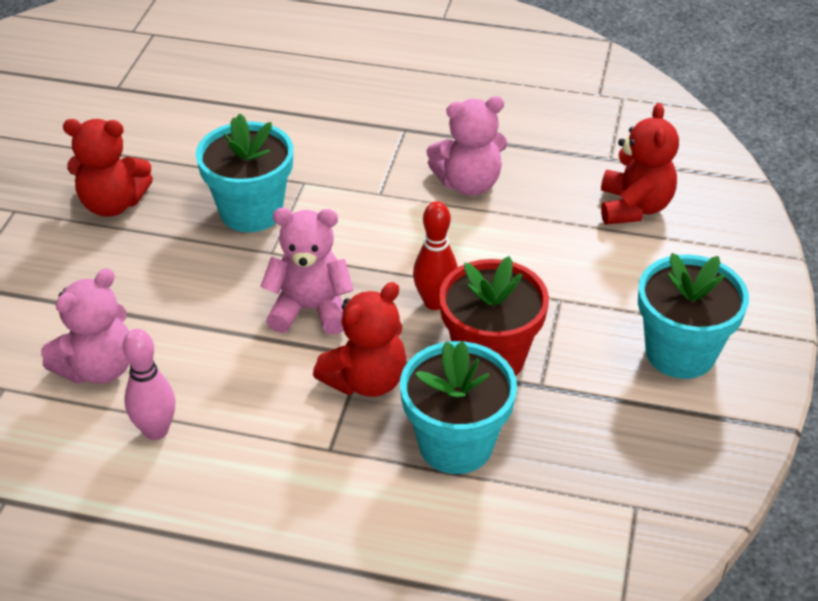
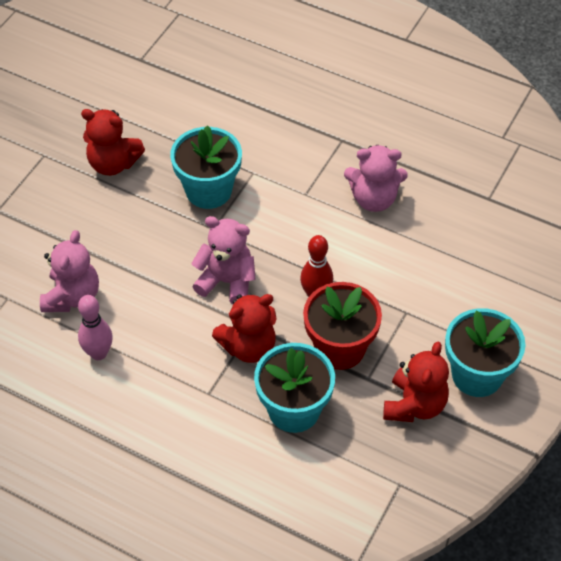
camera: 15 degrees right, 10 degrees up
pink teddy bear [41,268,130,384] -> pink teddy bear turned 45 degrees counterclockwise [40,230,99,312]
red teddy bear [601,103,679,225] -> red teddy bear moved to [383,341,449,422]

